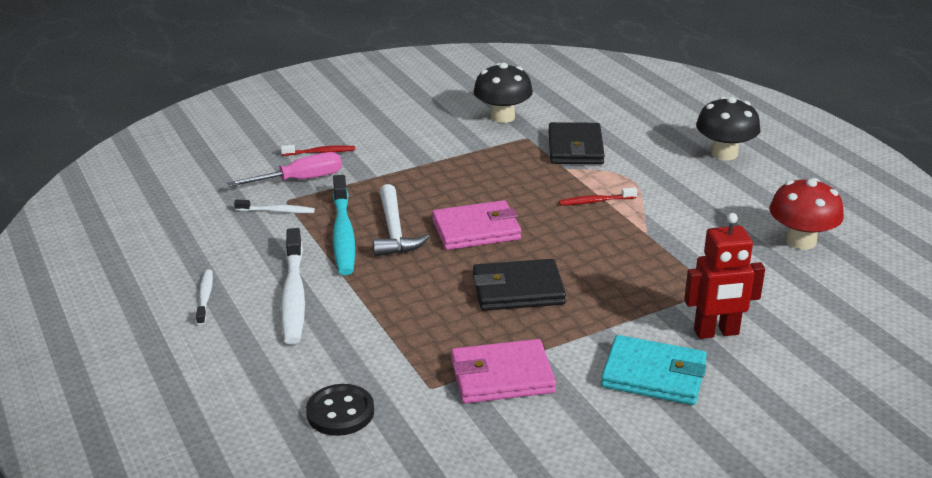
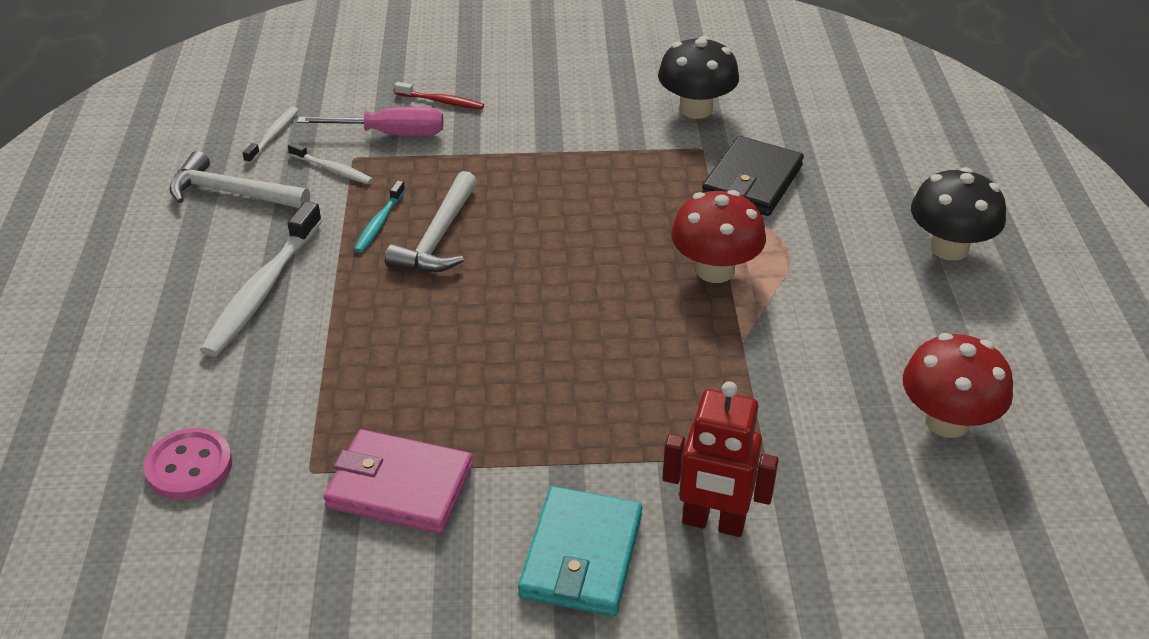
camera: 25 degrees right, 10 degrees up
white toothbrush [196,269,213,325] -> white toothbrush moved to [243,107,298,164]
black button [306,384,374,436] -> pink button [144,428,232,500]
turquoise toothbrush [333,175,355,275] -> turquoise toothbrush [354,180,405,253], size x0.52
pink wallet [432,200,521,250] -> none
black wallet [473,259,566,311] -> none
red toothbrush [559,187,637,205] -> red mushroom [671,190,766,283]
turquoise wallet [601,335,707,405] -> turquoise wallet turned 60 degrees clockwise [518,486,642,616]
none -> white hammer [169,151,310,208]

